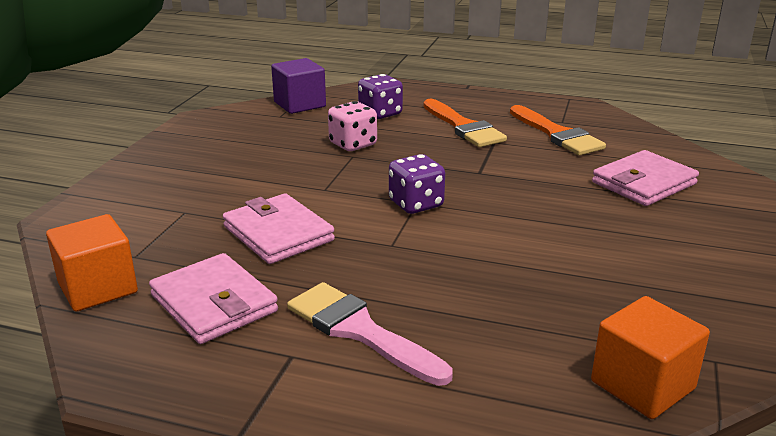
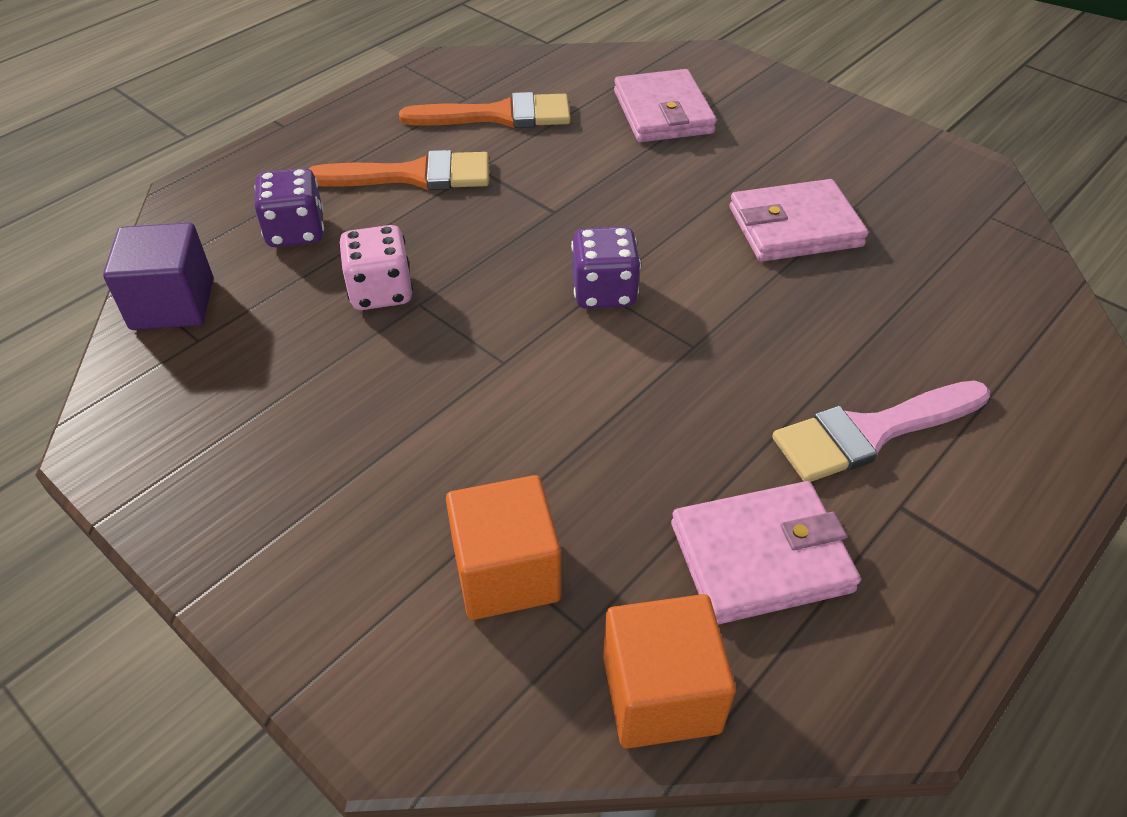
camera: 65 degrees left, 20 degrees up
pink wallet [223,193,335,264] -> pink wallet moved to [729,179,869,262]
orange cube [591,296,710,419] -> orange cube moved to [446,475,561,620]

